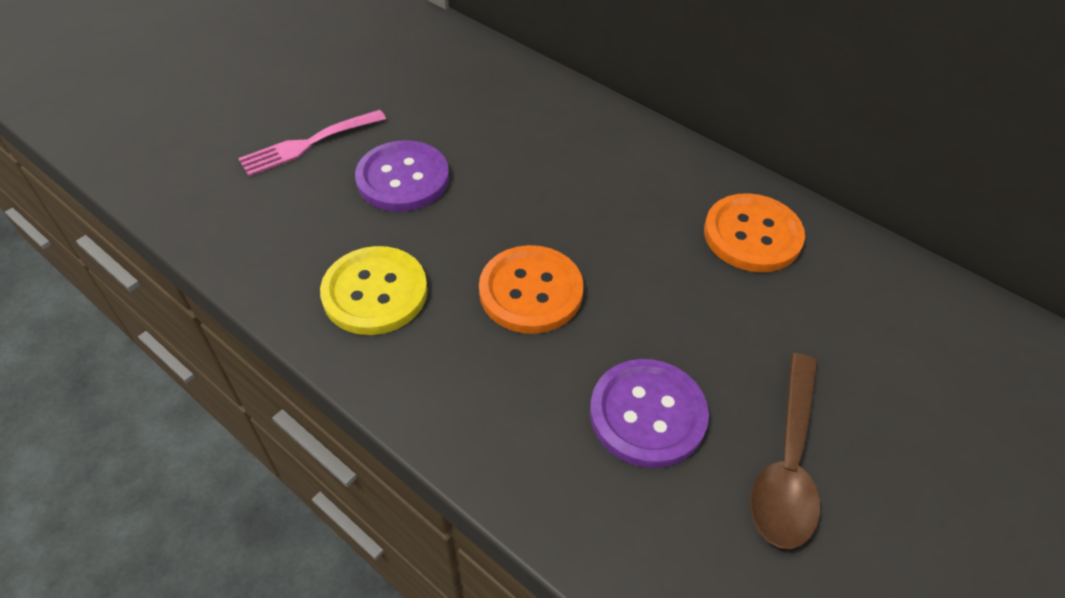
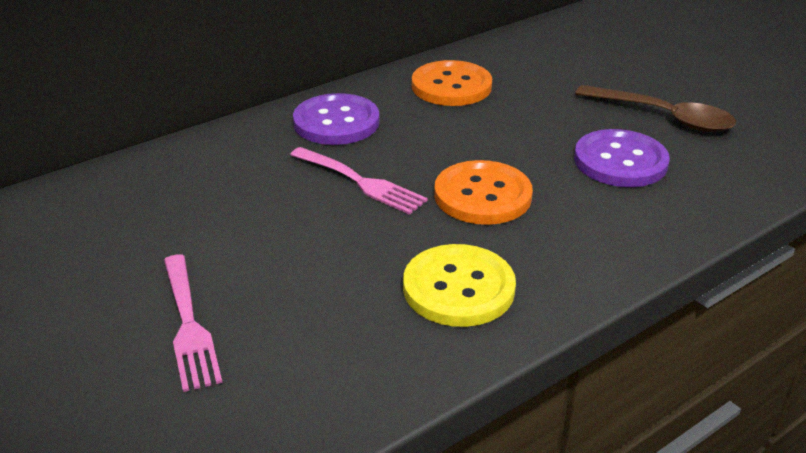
camera: 75 degrees left, 15 degrees down
purple button [355,140,449,212] -> purple button moved to [293,93,380,145]
none -> pink fork [290,147,428,215]

